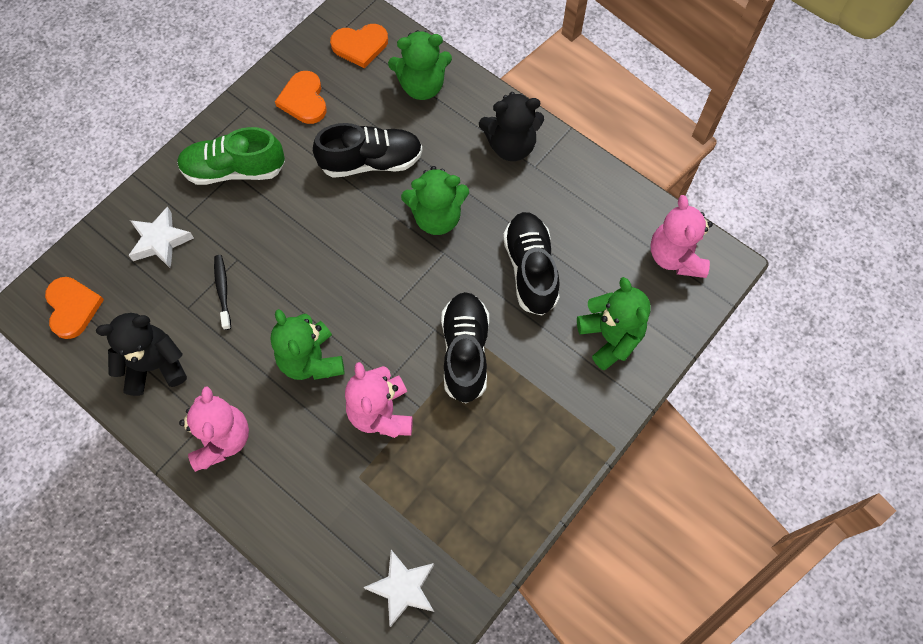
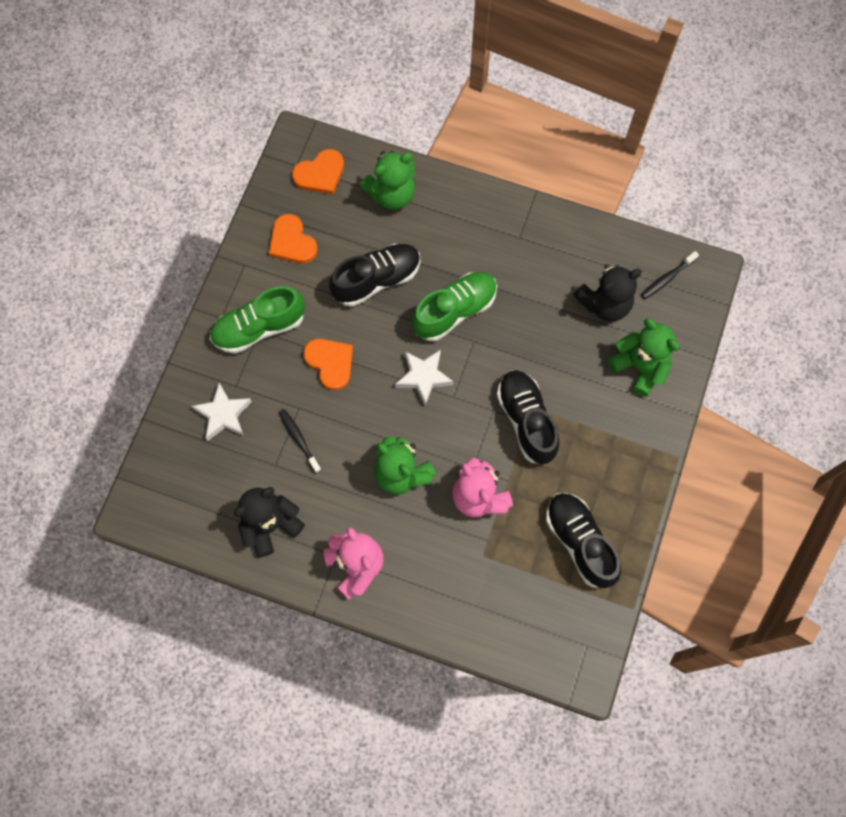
camera: 20 degrees left, 5 degrees up
orange heart [45,277,104,339] -> orange heart moved to [303,339,353,391]
white star [363,550,434,627] -> white star moved to [395,350,454,406]
green teddy bear [401,166,469,235] -> green shoe [412,272,497,341]
black teddy bear [479,92,544,161] -> black teddy bear moved to [574,264,642,321]
black shoe [503,212,560,315] -> black shoe moved to [546,493,621,588]
pink teddy bear [651,195,713,278] -> black toothbrush [641,251,699,299]

